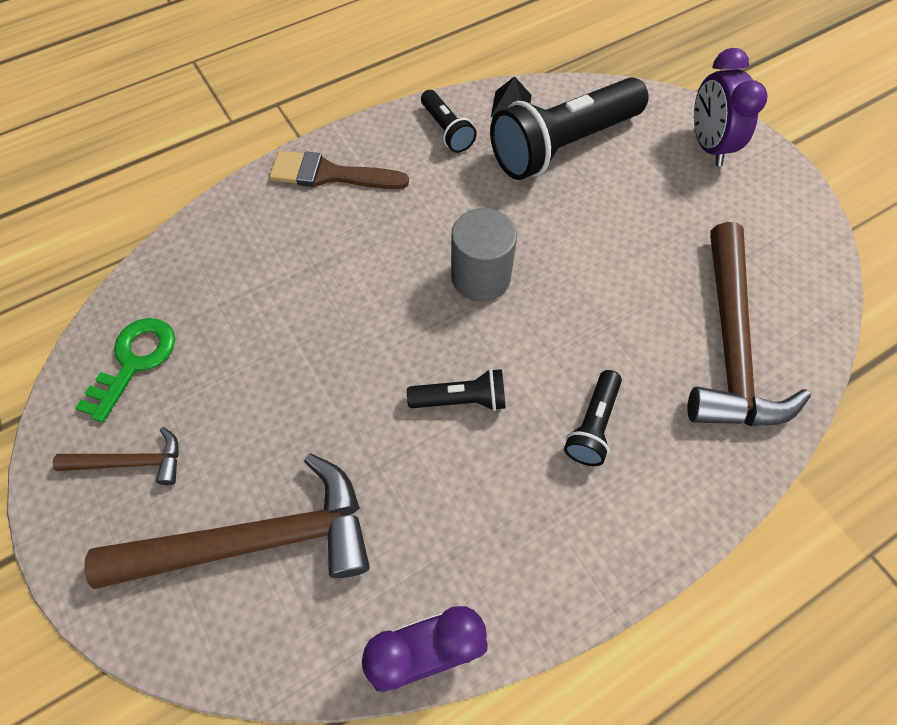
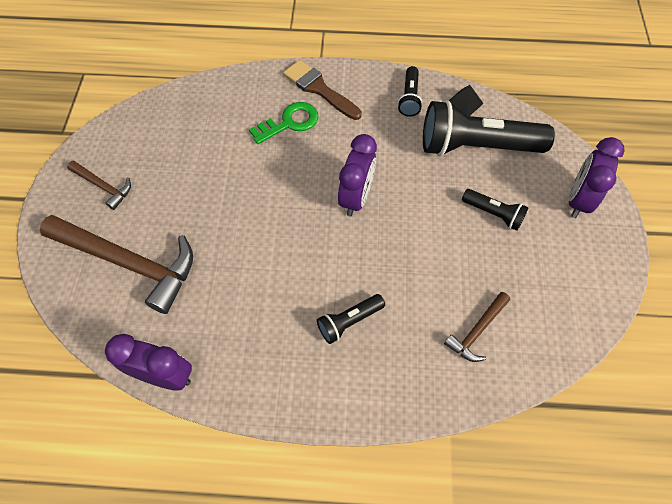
camera: 35 degrees right, 0 degrees up
green key [75,318,175,422] -> green key moved to [249,102,319,144]
black flashlight [407,369,506,411] -> black flashlight moved to [462,189,529,231]
grey cylinder [451,208,517,302] -> purple clock [338,134,377,217]
brown hammer [687,222,811,426] -> brown hammer [444,292,510,362], size x0.49

